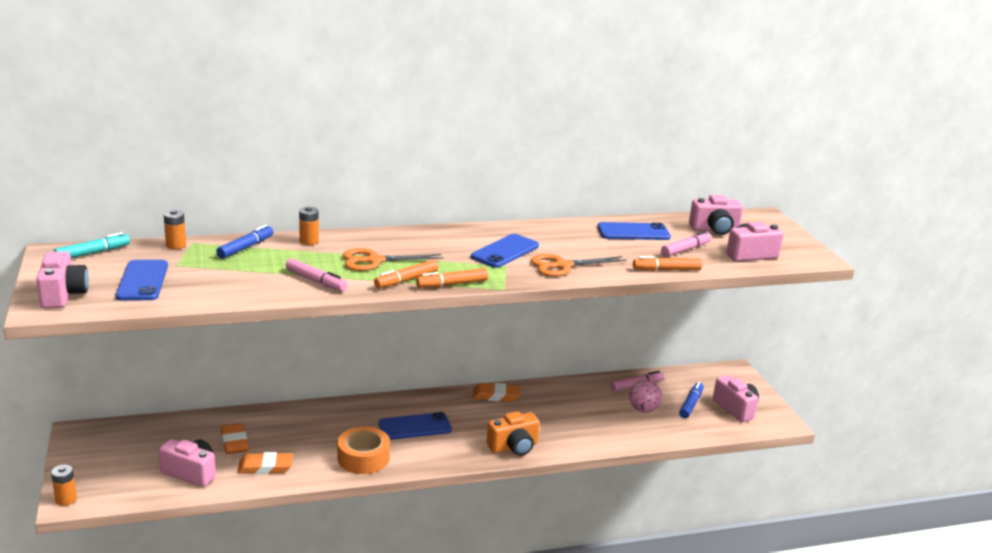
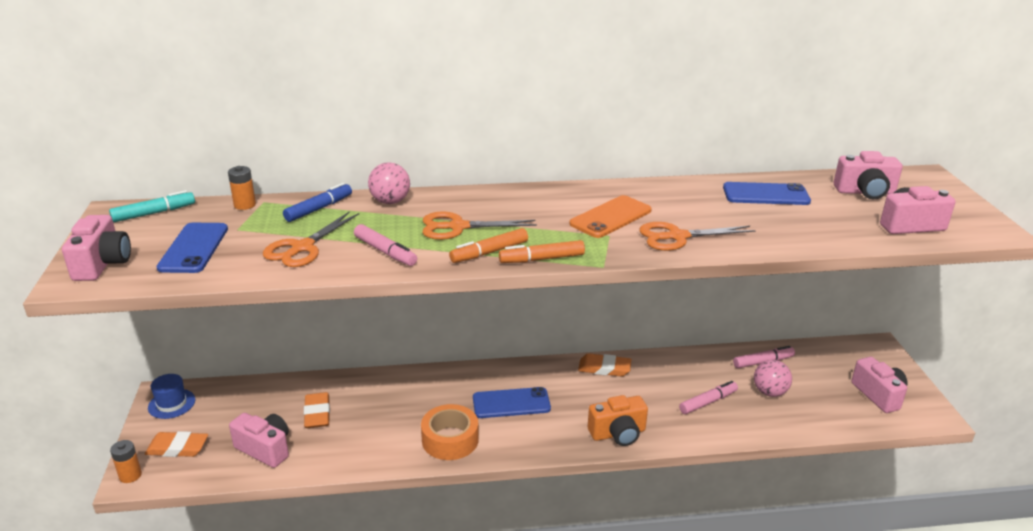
camera: 10 degrees right, 5 degrees up
orange eraser [237,452,293,474] -> orange eraser moved to [145,431,208,457]
orange battery [299,206,319,245] -> pink ball [368,162,410,204]
blue phone [471,234,539,268] -> orange phone [569,195,652,238]
orange marker [633,256,702,271] -> none
pink marker [661,231,711,257] -> pink marker moved to [679,381,738,414]
blue marker [679,382,704,418] -> none
none -> blue hat [148,374,195,419]
none -> orange scissors [263,212,359,267]

